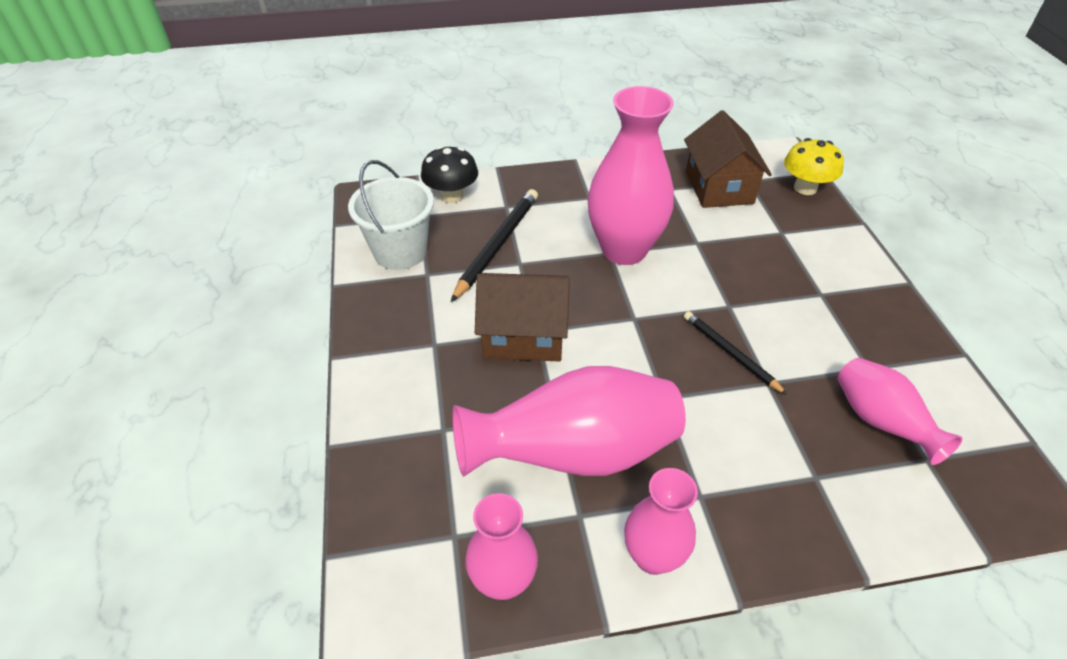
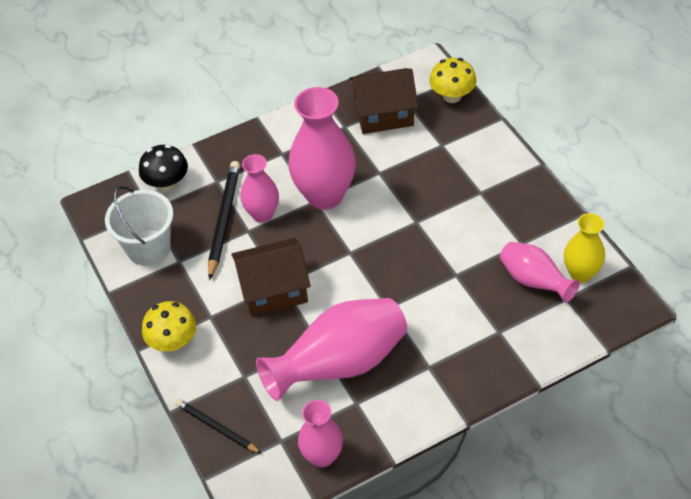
camera: 15 degrees left, 5 degrees up
pink vase [624,468,698,575] -> pink vase moved to [240,154,279,223]
brown house [684,110,772,208] -> brown house turned 75 degrees counterclockwise [349,68,418,134]
black pencil [684,311,788,395] -> black pencil moved to [175,399,262,454]
none -> yellow mushroom [142,301,196,352]
none -> yellow vase [564,213,605,283]

